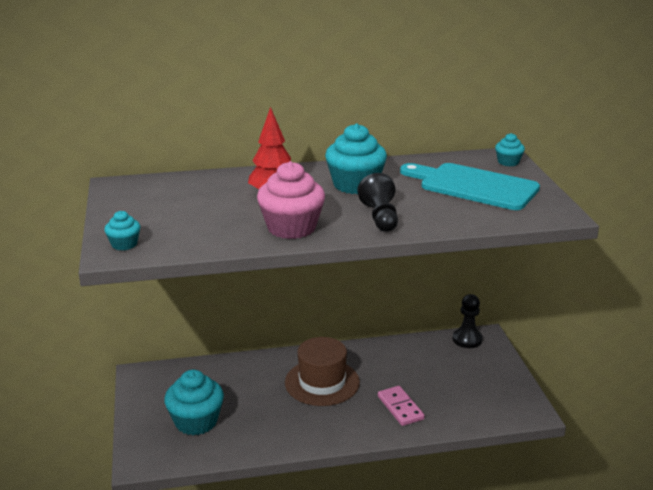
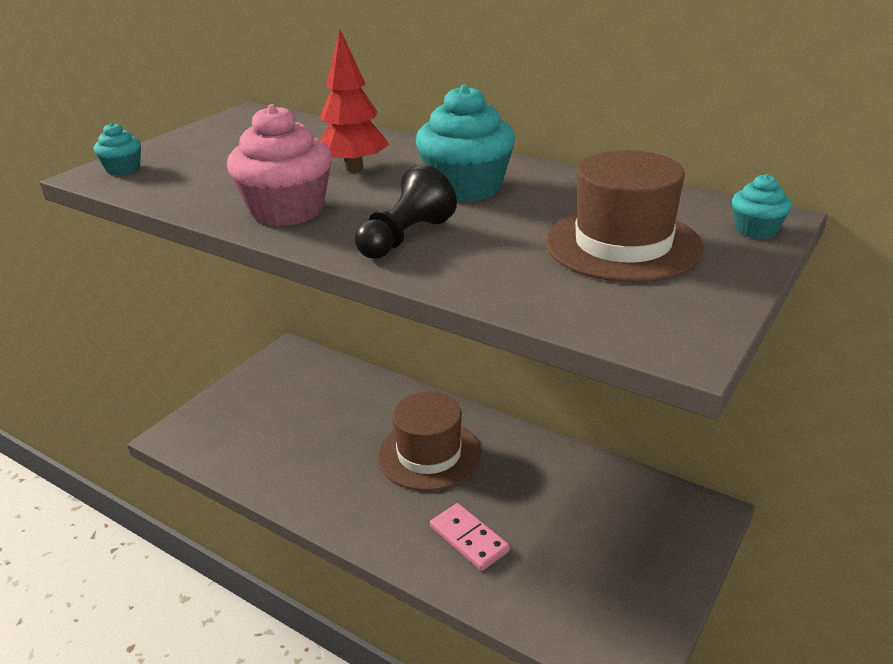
camera: 45 degrees right, 5 degrees up
turquoise cupcake [164,370,224,435] -> none
pink domino [378,386,425,426] -> pink domino turned 60 degrees counterclockwise [430,503,510,571]
turquoise cutting board [400,163,540,210] -> brown hat [546,150,704,282]
black pawn [453,294,483,348] -> none

